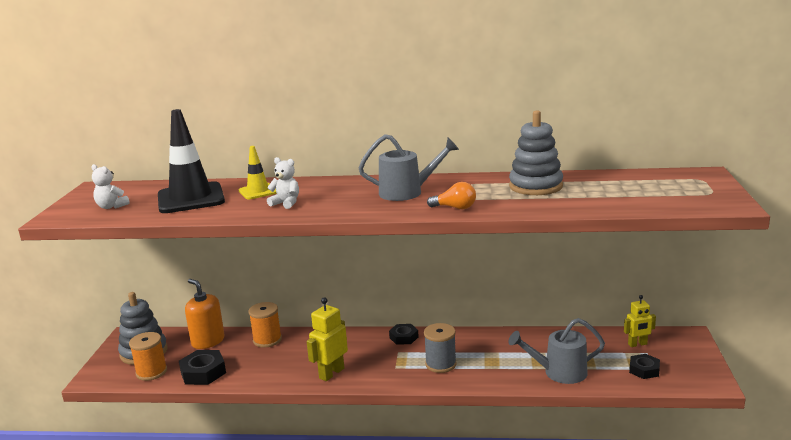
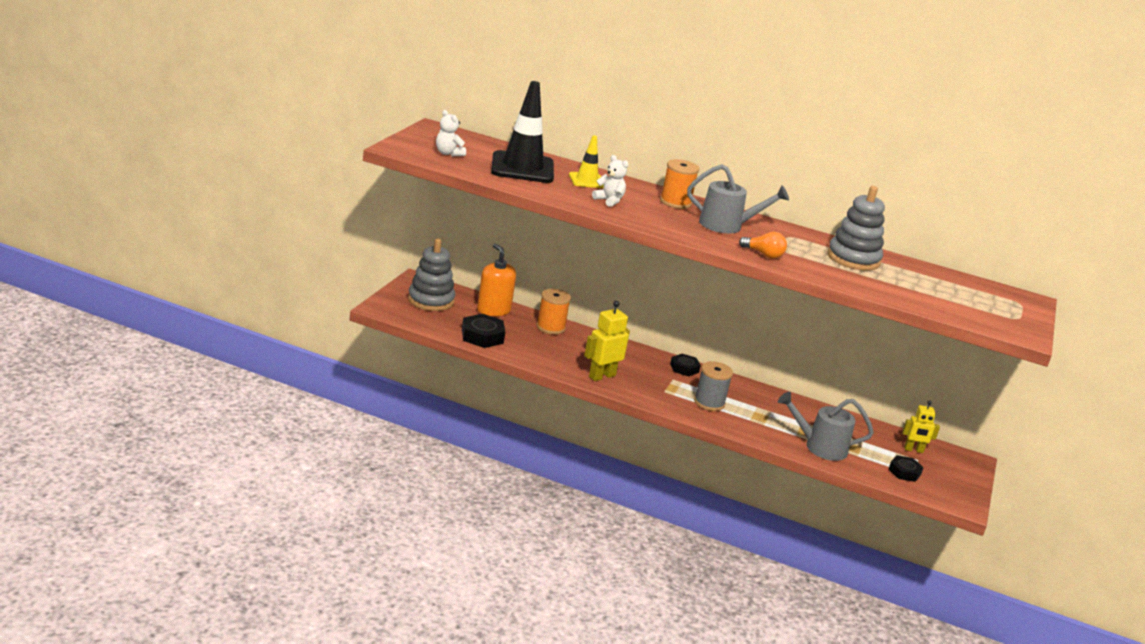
camera: 10 degrees right, 5 degrees up
orange spool [129,332,167,381] -> orange spool moved to [660,159,699,209]

